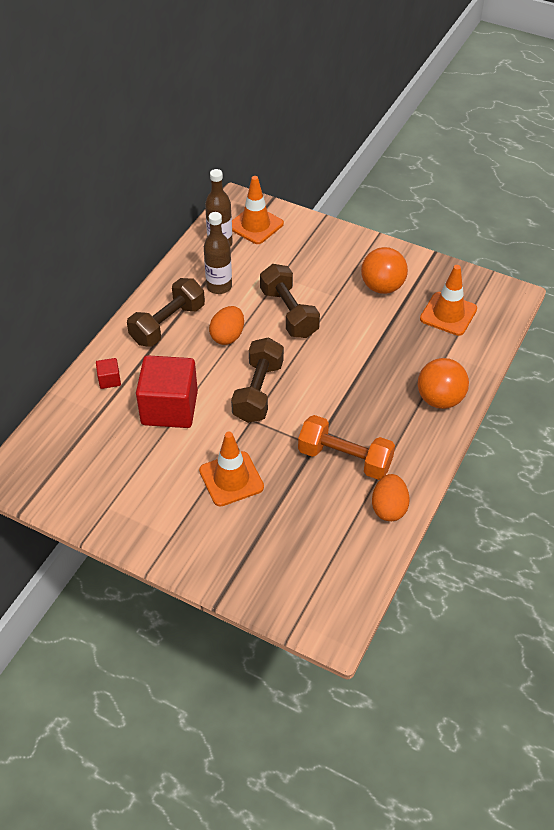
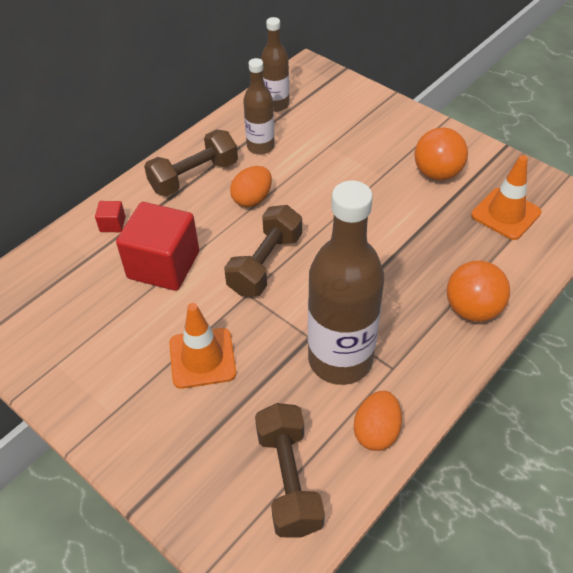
camera: 15 degrees right, 0 degrees up
orange traffic cone [232,176,284,244] -> none
brown dumbbell [260,264,320,338] -> brown dumbbell moved to [255,403,325,538]
orange dumbbell [298,415,395,480] -> brown bottle [308,181,384,385]

